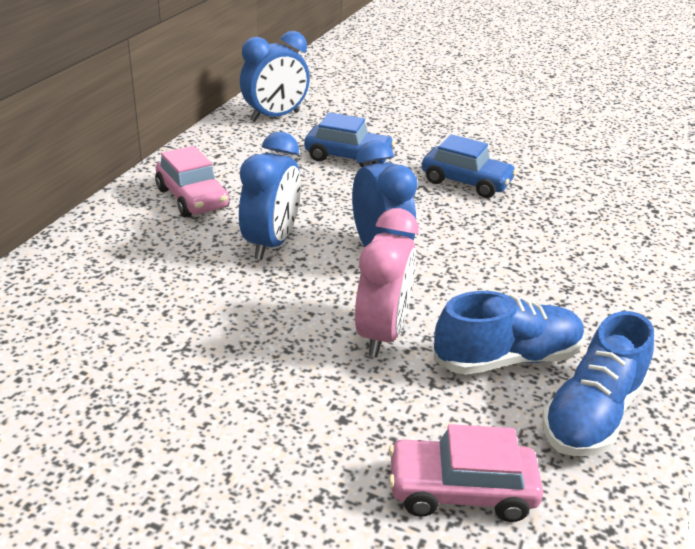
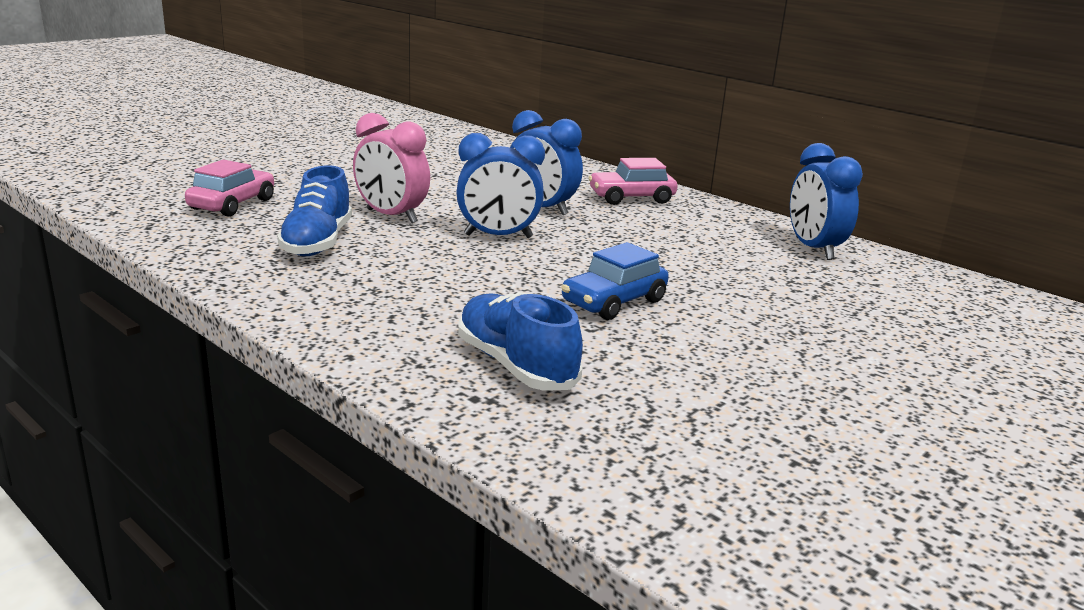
camera: 110 degrees right, 10 degrees down
blue car [304,112,395,167] -> none
blue shoe [542,311,654,456] -> blue shoe moved to [458,292,583,391]

